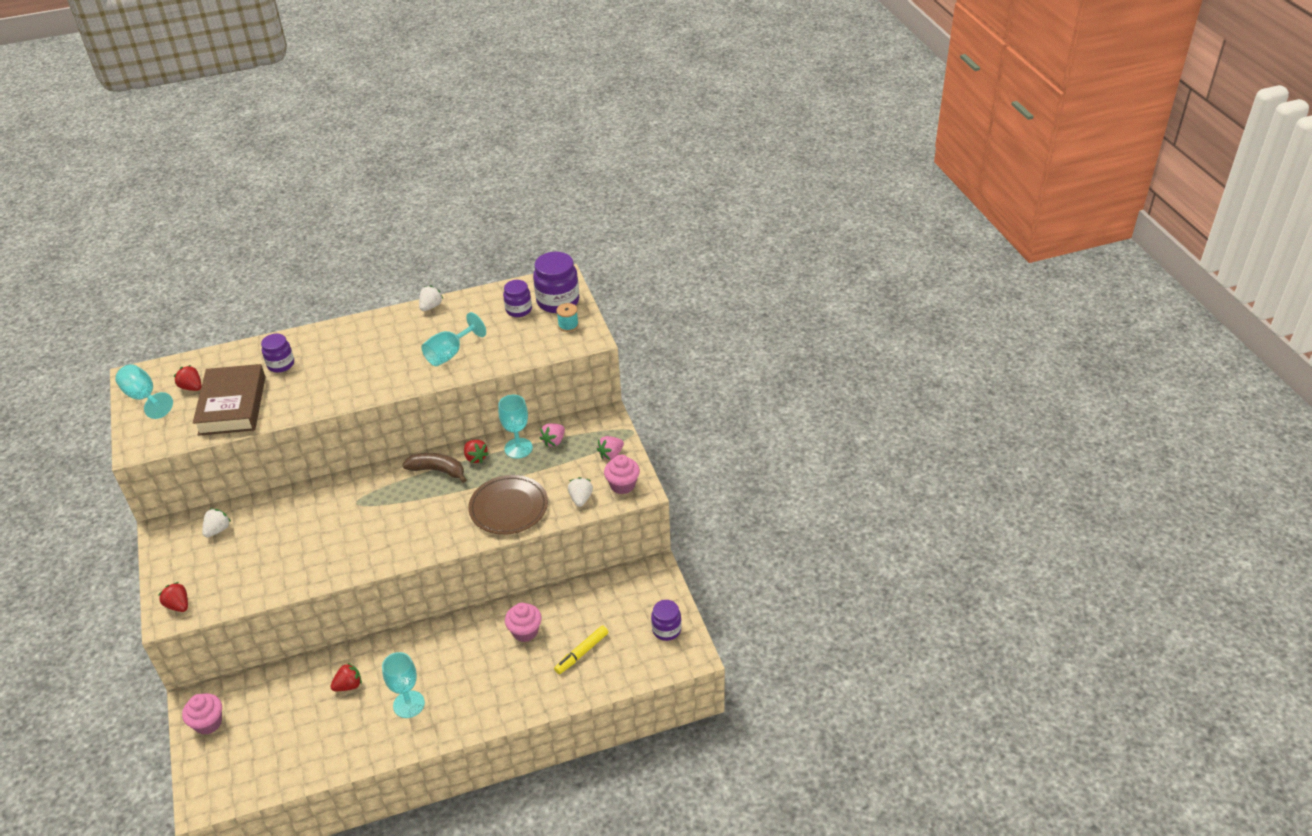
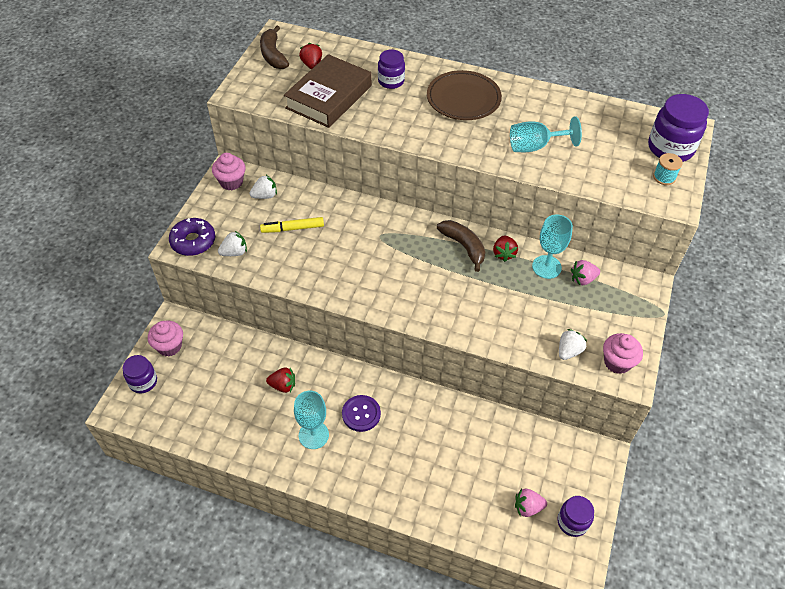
camera: 35 degrees right, 10 degrees up
turquoise goblet [115,364,173,419] -> brown banana [260,26,289,69]
red strawberry [158,582,188,612] -> purple donut [169,218,215,256]
white strawberry [419,286,443,311] -> white strawberry moved to [218,231,247,256]
brown plate [468,475,548,535] -> brown plate moved to [427,70,502,120]
purple jar [503,280,532,317] -> purple jar moved to [123,355,157,393]
pink cupcake [505,603,542,642] -> pink cupcake moved to [212,153,245,190]
yellow marker [554,625,608,674] -> yellow marker moved to [260,217,324,233]
pink strawberry [597,436,624,460] -> pink strawberry moved to [515,489,547,517]
none -> purple button [342,395,381,432]

